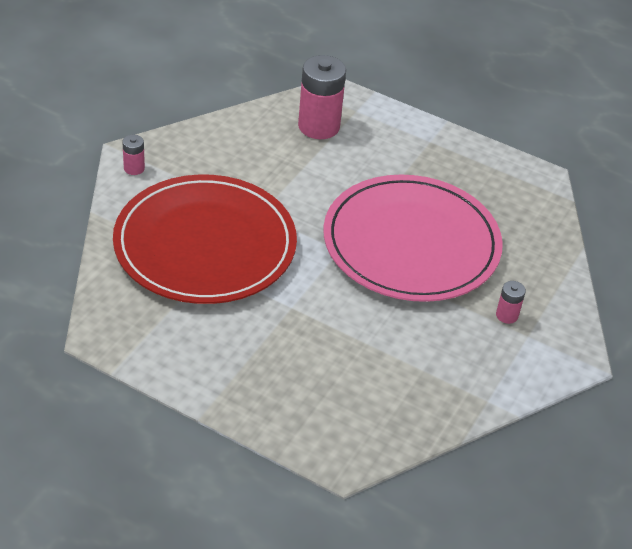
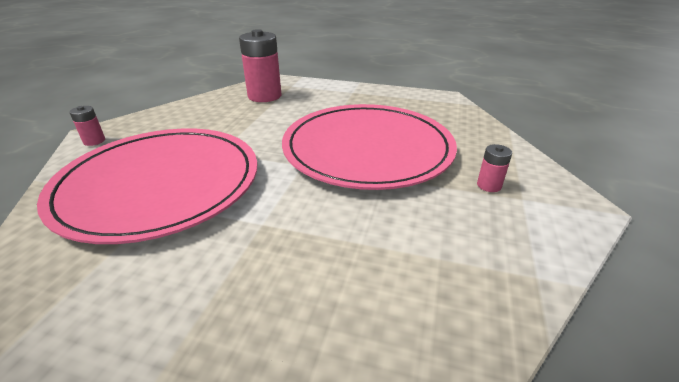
camera: 10 degrees left, 10 degrees down
red plate [113,174,297,304] -> pink plate [37,129,257,244]

